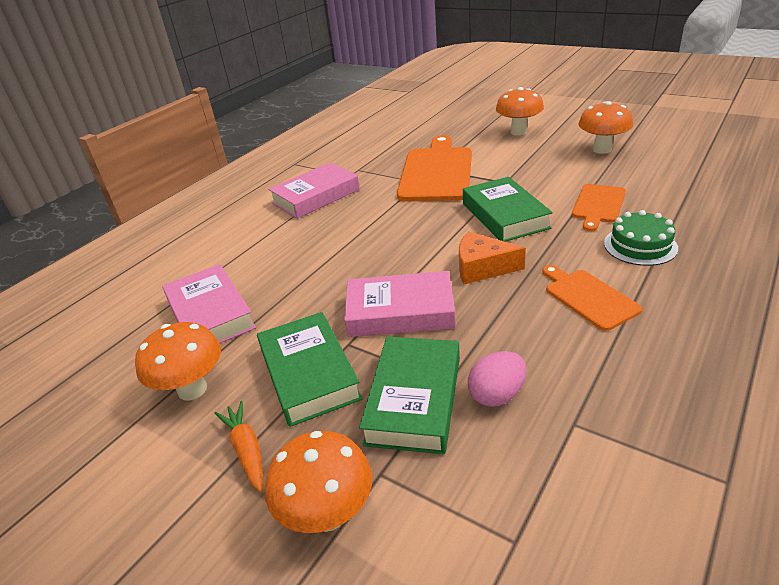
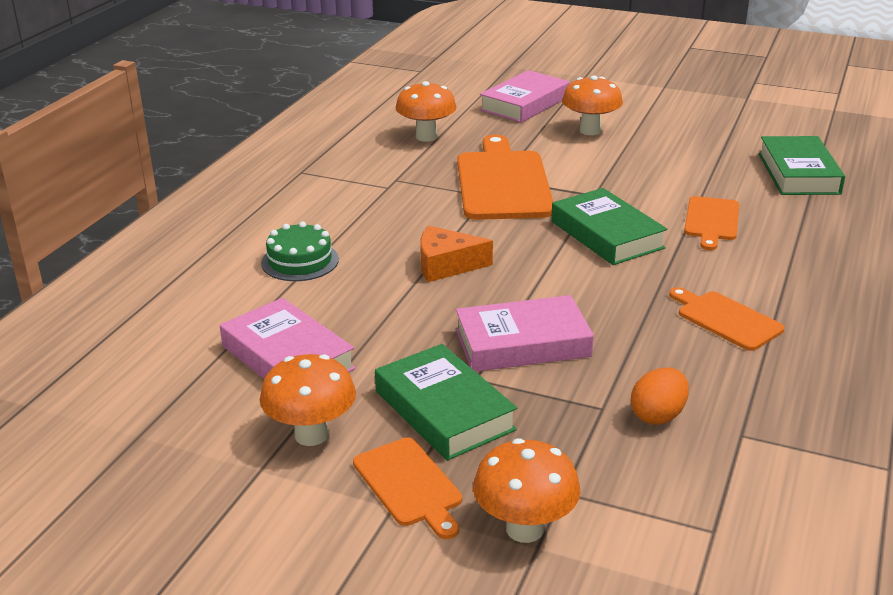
camera: 15 degrees left, 5 degrees down
orange carrot [214,401,263,492] -> orange cutting board [353,437,462,539]
pink book [268,163,360,219] -> pink book moved to [480,70,570,123]
green book [359,337,460,454] -> green book moved to [759,136,845,195]
orange cheese [459,231,526,284] -> orange cheese moved to [420,226,493,282]
pink egg [468,351,526,407] -> orange egg [631,368,689,425]
orange mushroom [578,101,633,154] -> orange mushroom moved to [395,81,457,142]
green cake [604,210,678,266] -> green cake moved to [261,222,339,281]

